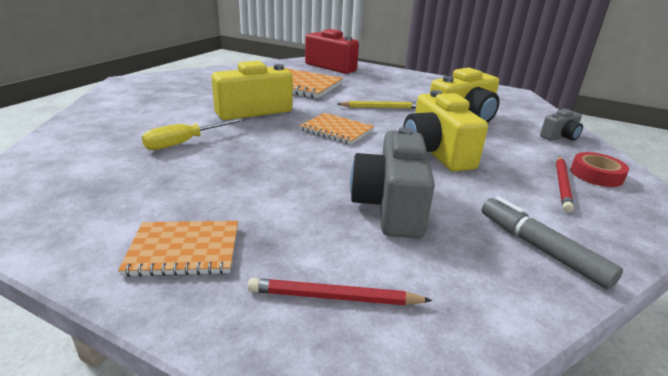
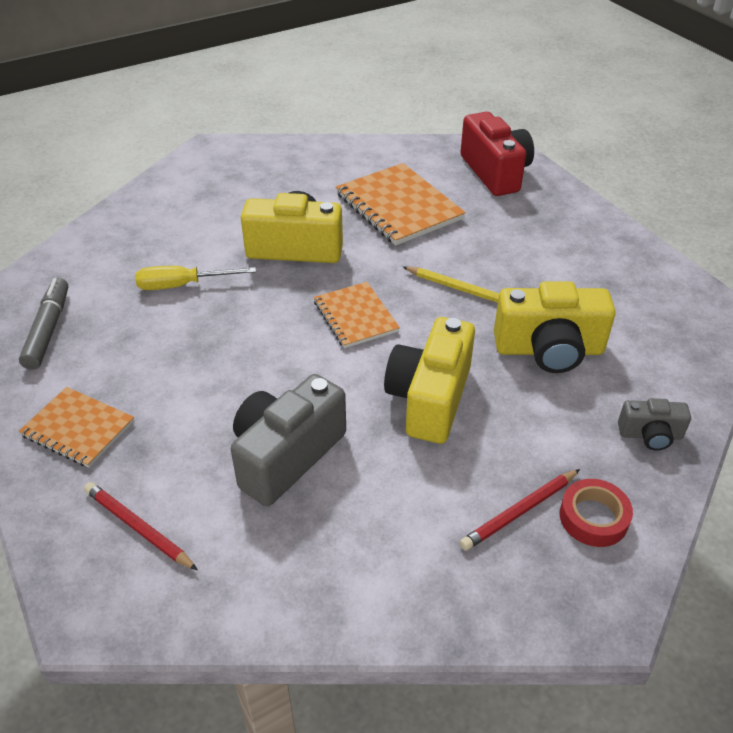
camera: 35 degrees right, 15 degrees up
grey marker [482,197,623,290] -> grey marker moved to [19,278,68,370]

